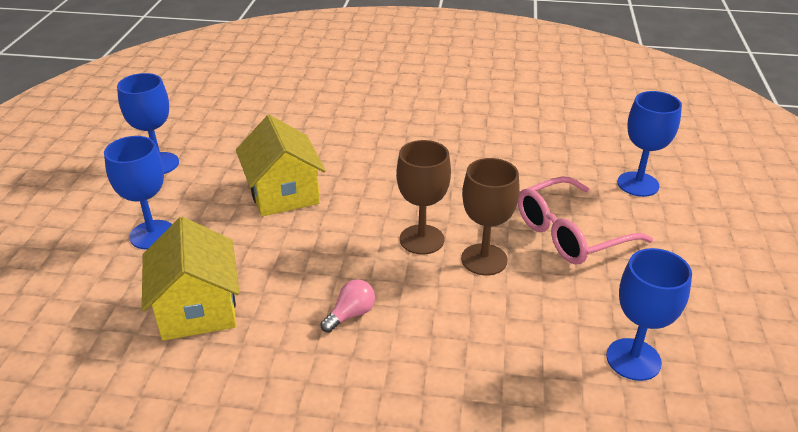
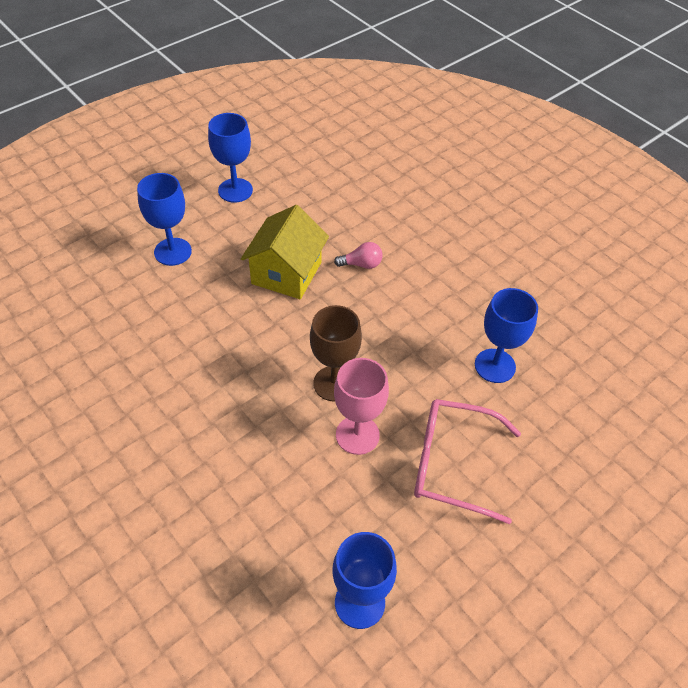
camera: 40 degrees right, 15 degrees up
yellow house [142,217,239,341] -> none
pink light bulb [320,279,375,333] -> pink light bulb moved to [334,242,383,269]
brown goblet [461,158,520,276] -> pink goblet [334,358,389,455]
blue goblet [617,91,682,197] -> blue goblet moved to [475,288,538,383]

